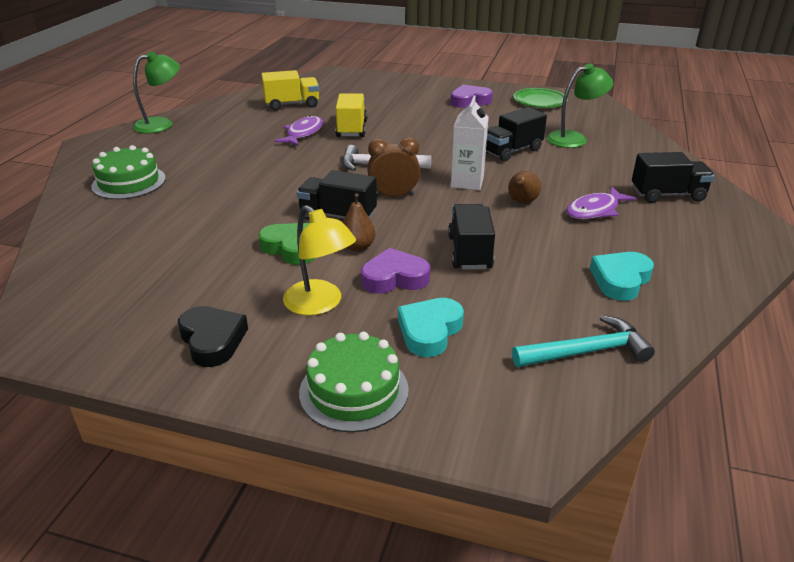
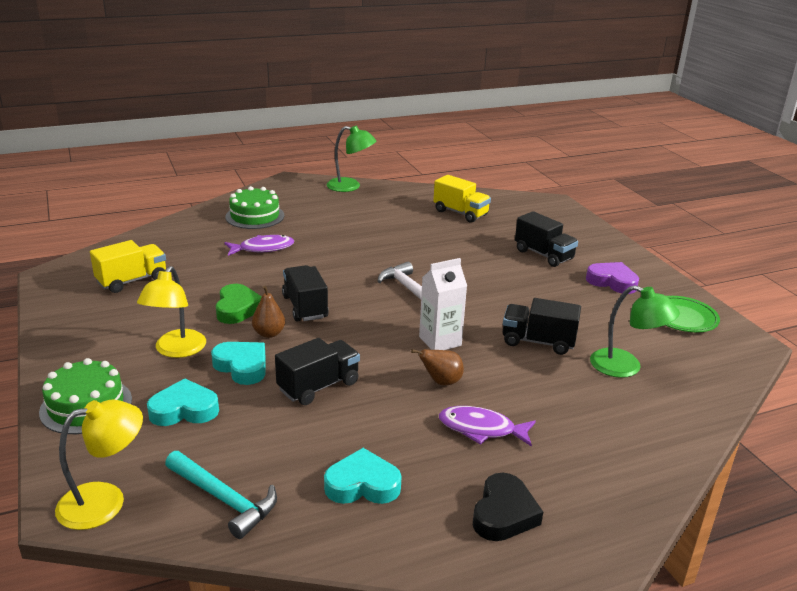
camera: 50 degrees right, 5 degrees down
black heart [178,306,248,367] -> black heart moved to [473,473,543,541]
purple fish [274,115,323,146] -> purple fish moved to [224,235,294,256]
yellow truck [335,93,367,137] -> yellow truck moved to [90,240,166,293]
purple heart [361,248,430,294] -> turquoise heart [211,342,265,385]
brown clock [367,137,420,197] -> none
black truck [632,152,715,203] -> black truck moved to [515,211,578,267]
none -> yellow lamp [55,400,143,530]

